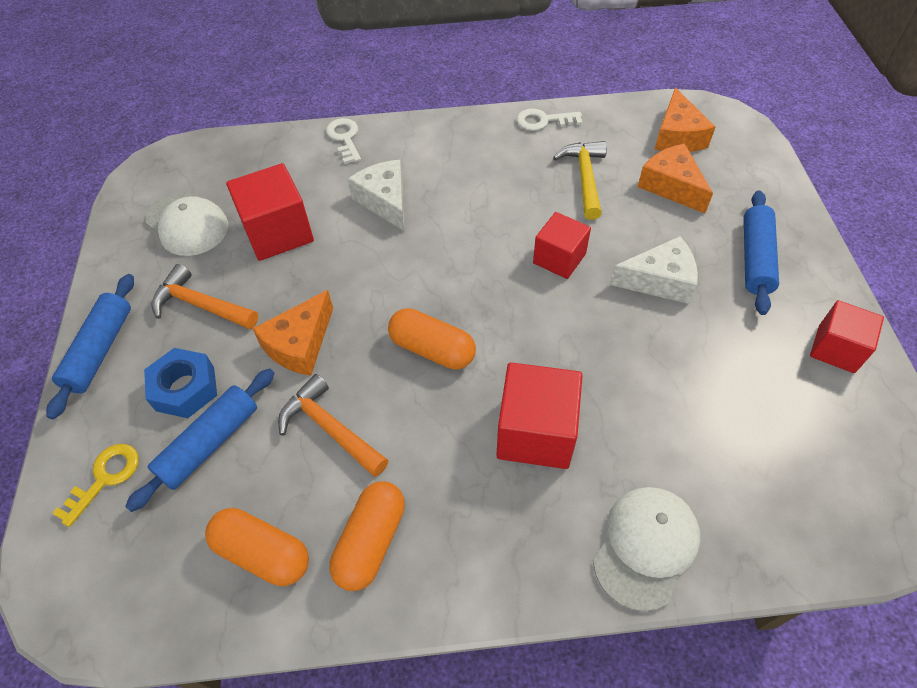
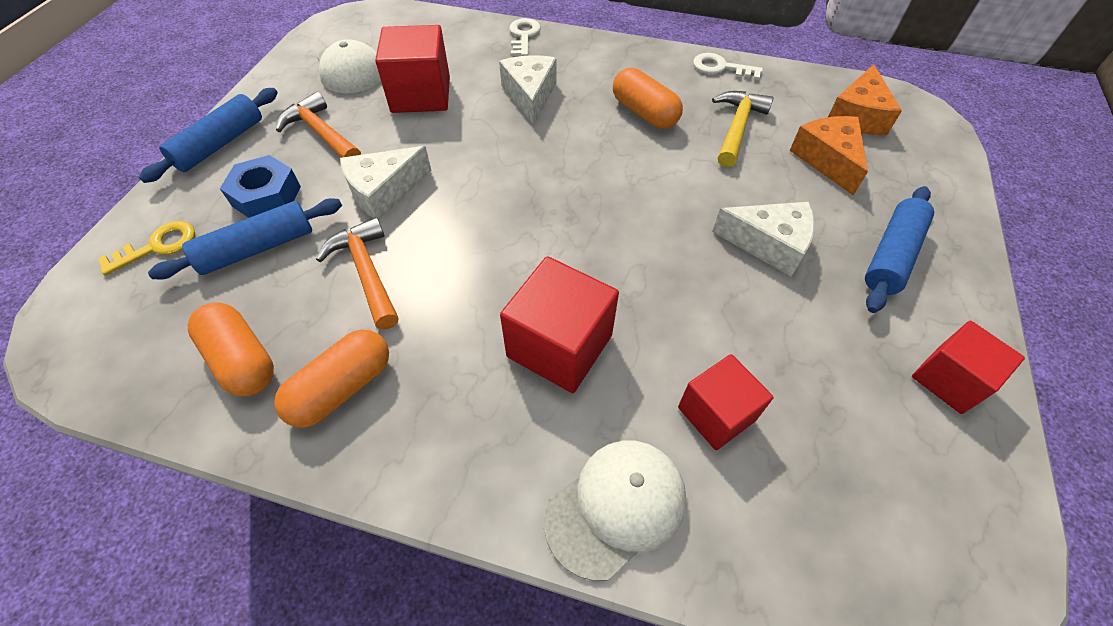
camera: 20 degrees right, 0 degrees up
orange cheese [252,290,333,376] -> white cheese [340,146,431,220]
orange capsule [388,308,476,370] -> orange capsule moved to [613,68,683,129]
red cube [533,212,591,279] -> red cube moved to [678,354,774,450]

